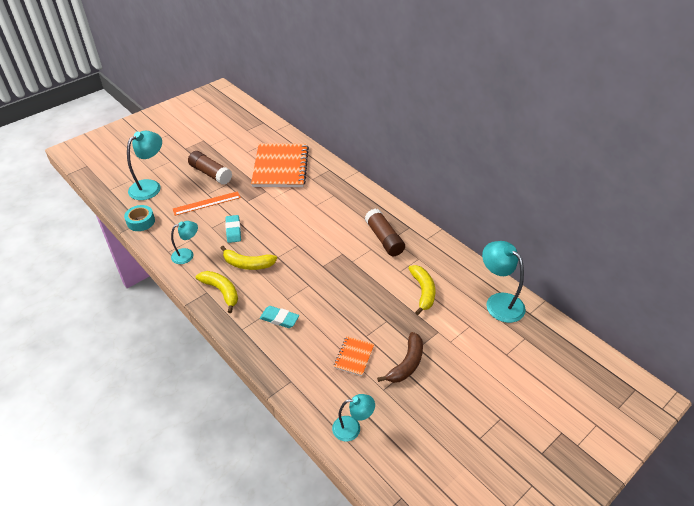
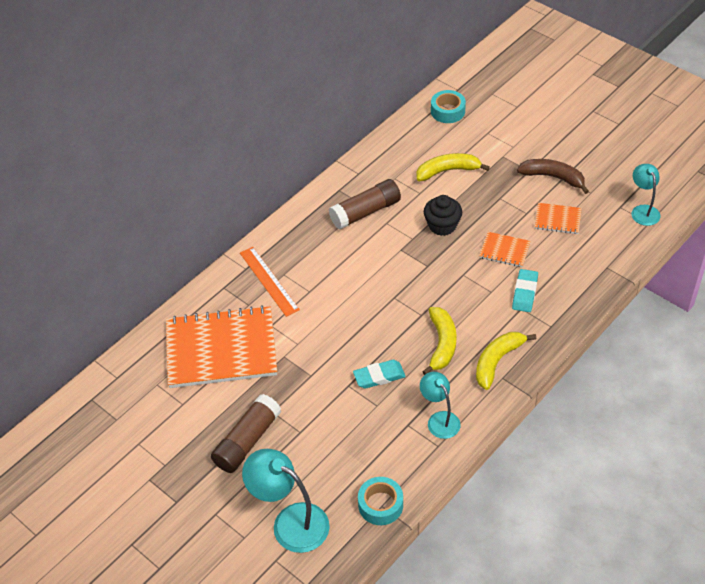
camera: 95 degrees left, 5 degrees up
orange ruler [173,191,241,216] -> orange ruler moved to [240,247,300,317]
turquoise lamp [482,241,526,323] -> turquoise tape [431,90,466,123]
none -> black cupcake [424,195,462,236]
none -> orange notebook [479,232,531,267]

